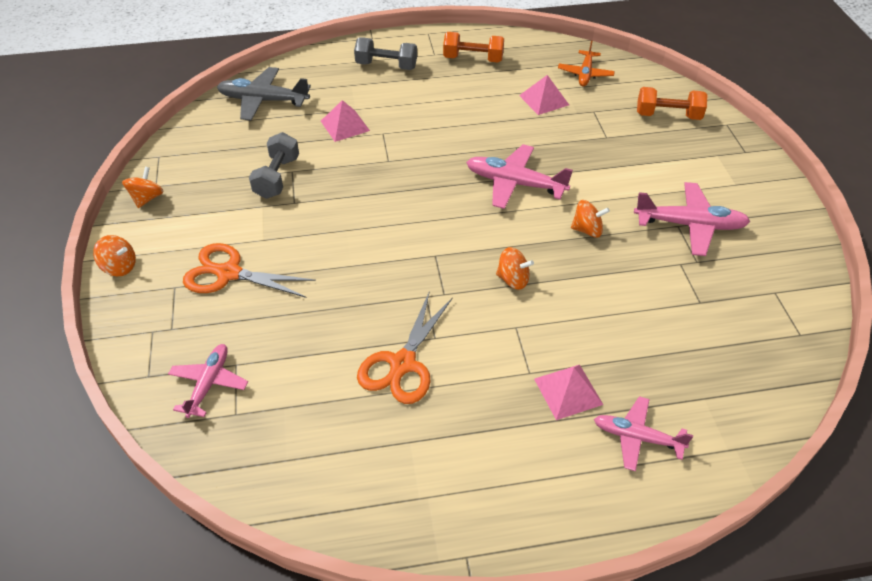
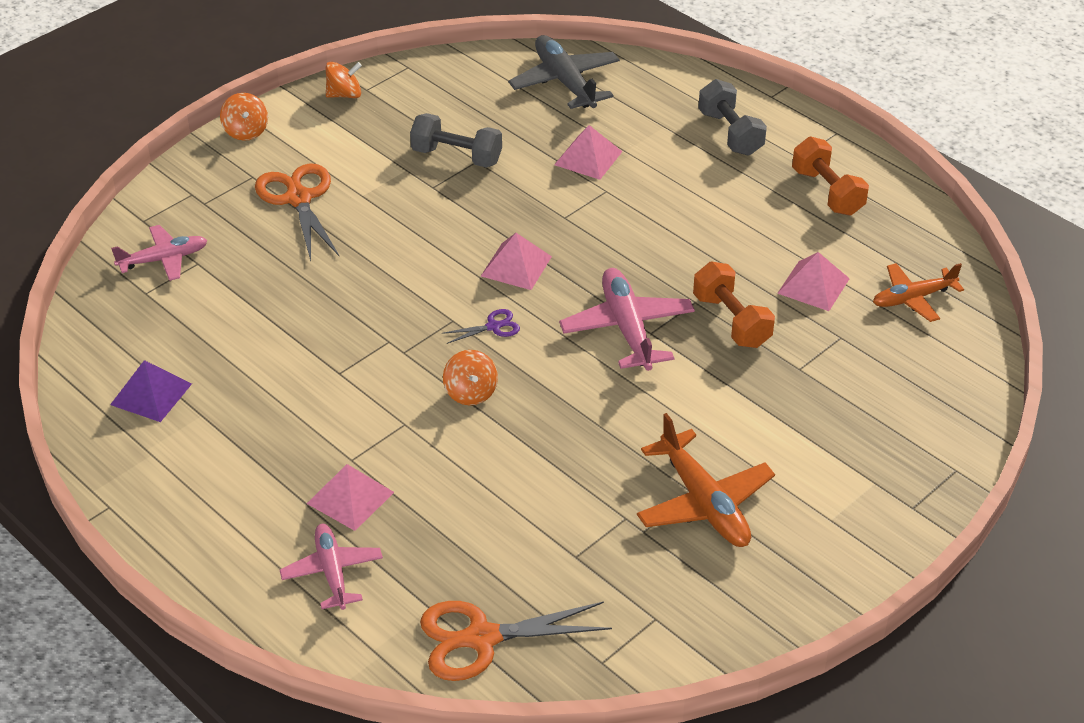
camera: 55 degrees right, 5 degrees down
grey dumbbell [249,132,299,199] -> grey dumbbell turned 45 degrees clockwise [410,113,502,168]
orange scissors [357,291,453,404] -> orange scissors moved to [420,601,612,681]
orange spinning top [571,200,610,238] -> none
pink plane [634,182,750,256] -> orange plane [637,413,775,547]
orange dumbbell [637,87,707,120] -> orange dumbbell moved to [693,262,775,348]
none -> purple pyramid [110,360,192,422]
none -> purple scissors [442,309,520,344]
none -> pink pyramid [481,233,552,290]

